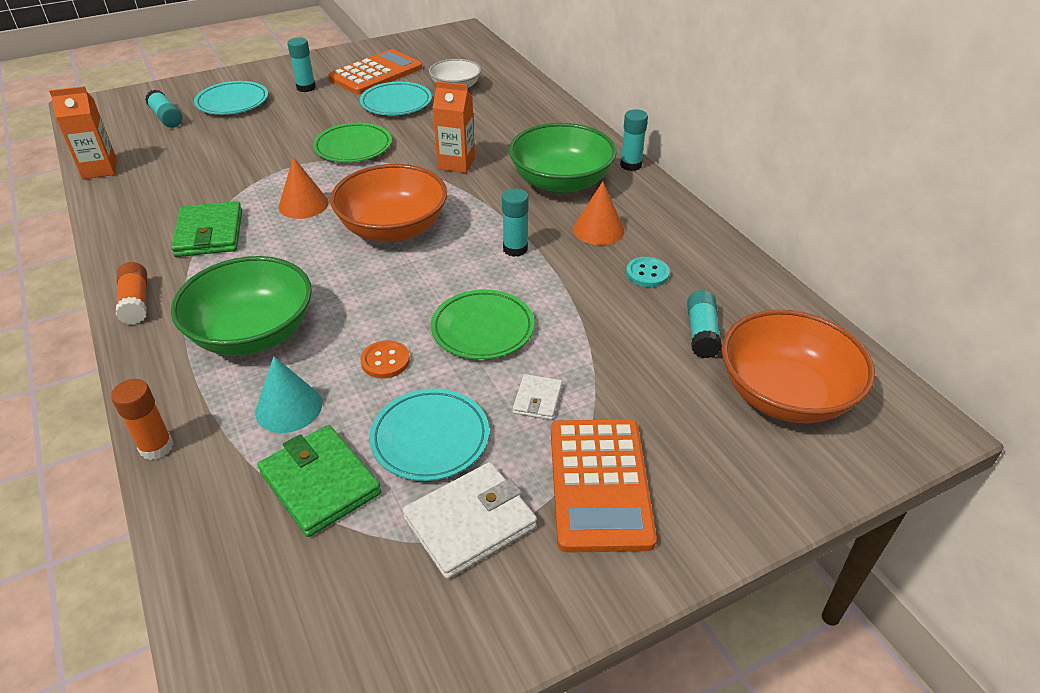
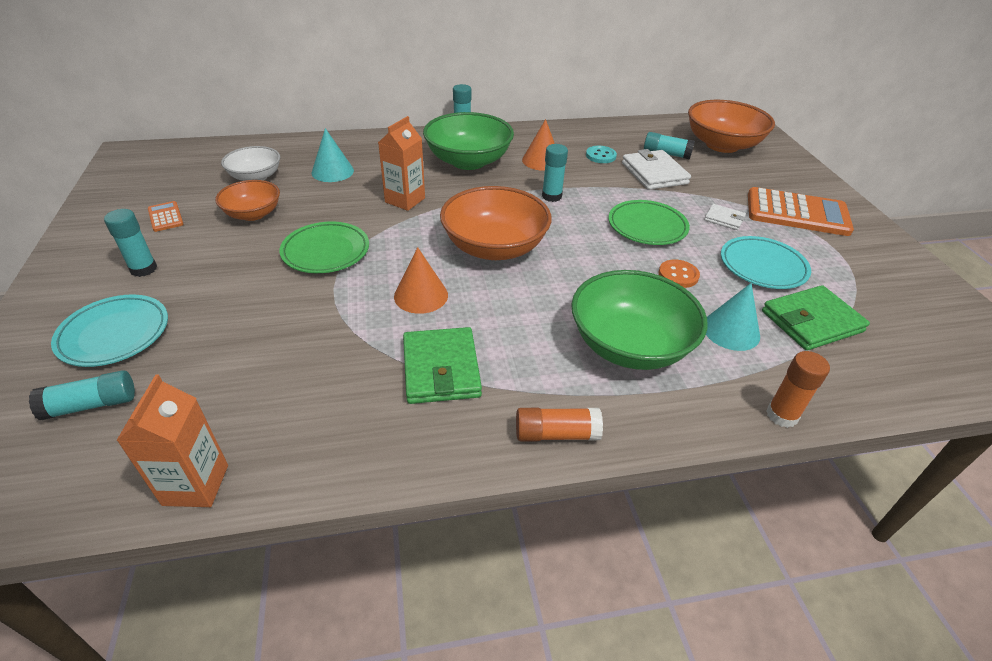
camera: 75 degrees left, 0 degrees up
green wallet [171,201,242,257] -> green wallet turned 75 degrees clockwise [403,327,482,404]
orange calculator [328,49,422,95] -> orange calculator [148,201,184,232], size x0.45
turquoise plate [360,82,432,115] -> orange bowl [215,180,280,221]
white wallet [403,462,537,579] -> white wallet moved to [622,149,691,190]
none -> turquoise cone [311,128,354,182]

